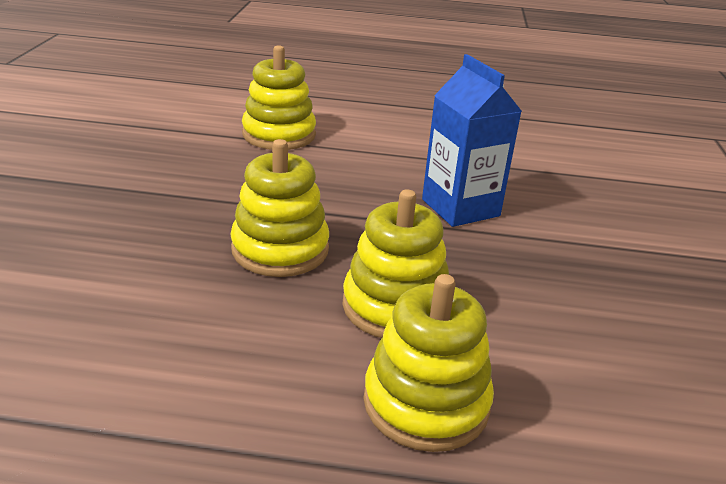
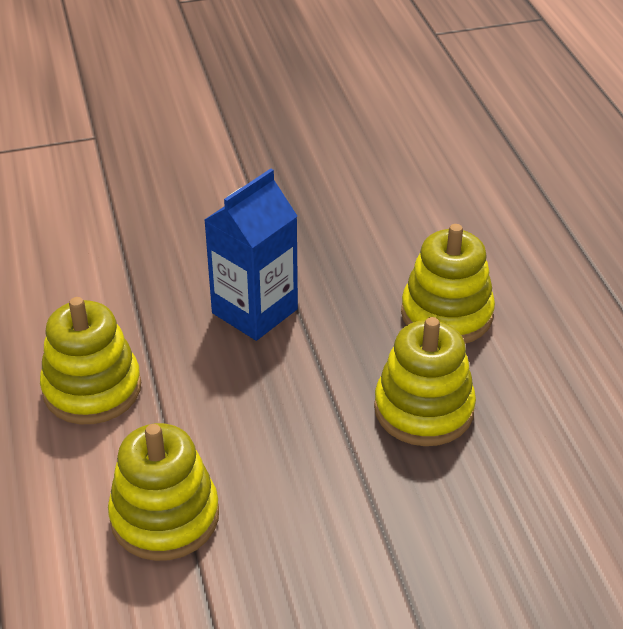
camera: 110 degrees left, 10 degrees up
yellow stacking toy [363,274,494,452] -> yellow stacking toy moved to [40,297,141,424]

